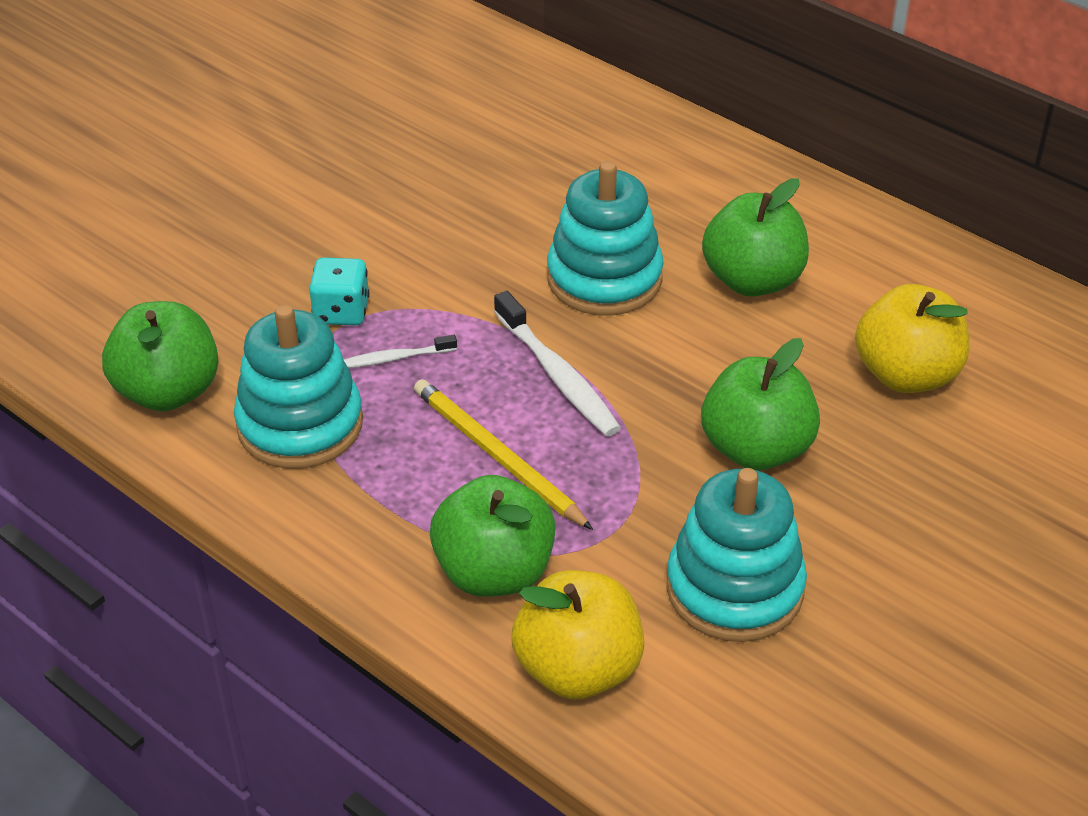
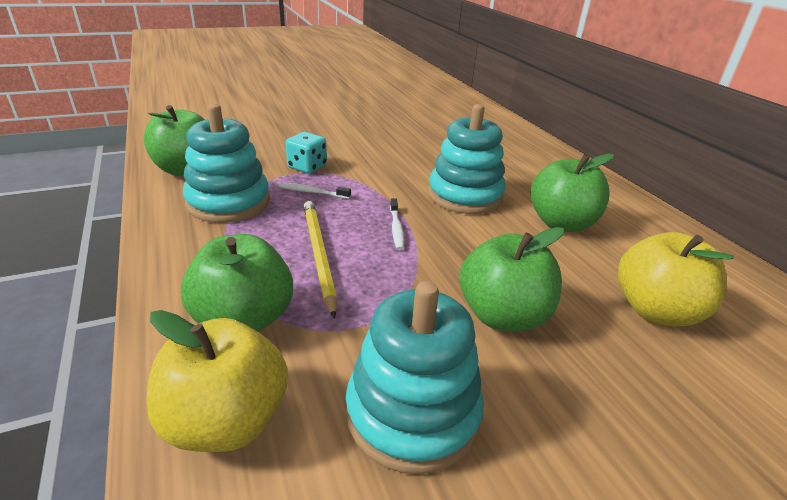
camera: 25 degrees right, 10 degrees down
white toothbrush [494,291,621,436] -> white toothbrush [390,198,404,250], size x0.56

